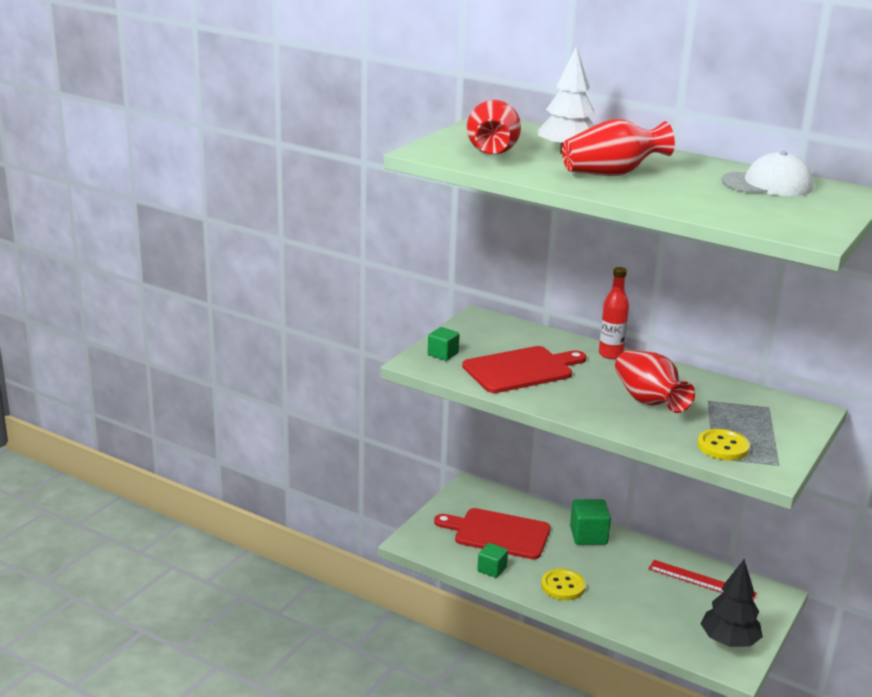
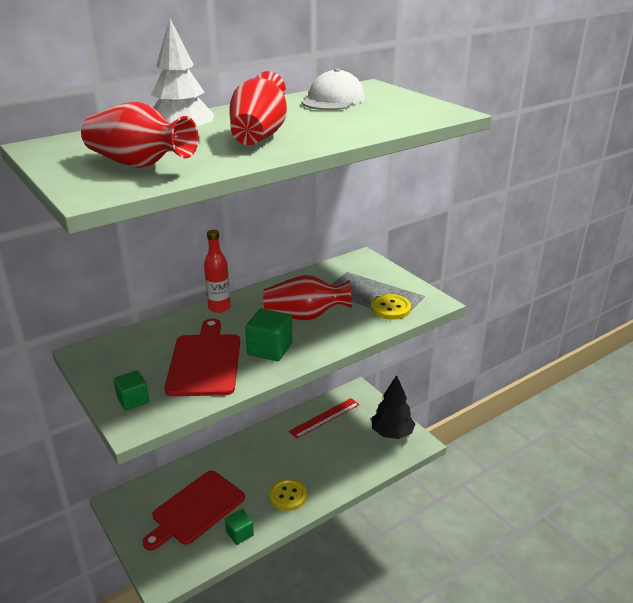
camera: 65 degrees left, 5 degrees up
green cube [570,499,611,545] -> green cube moved to [245,309,292,361]

